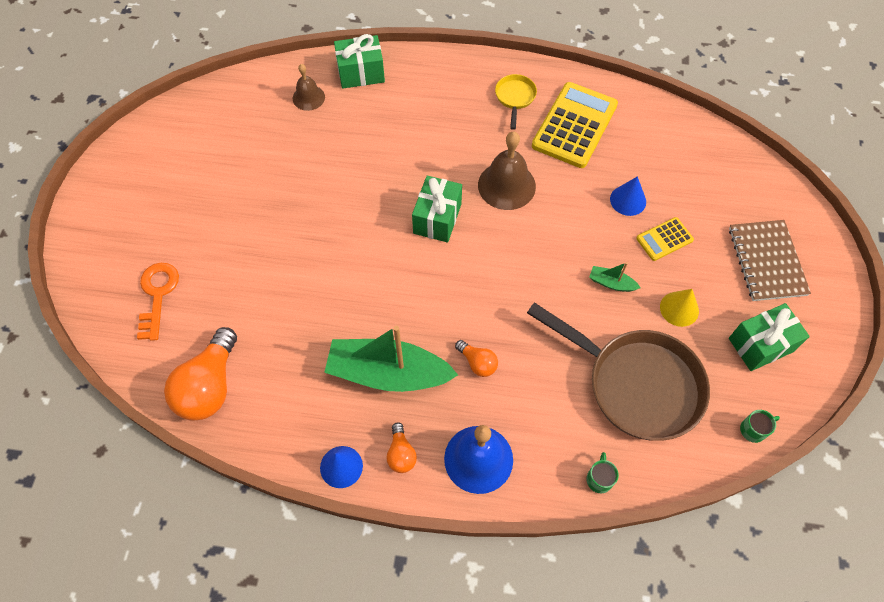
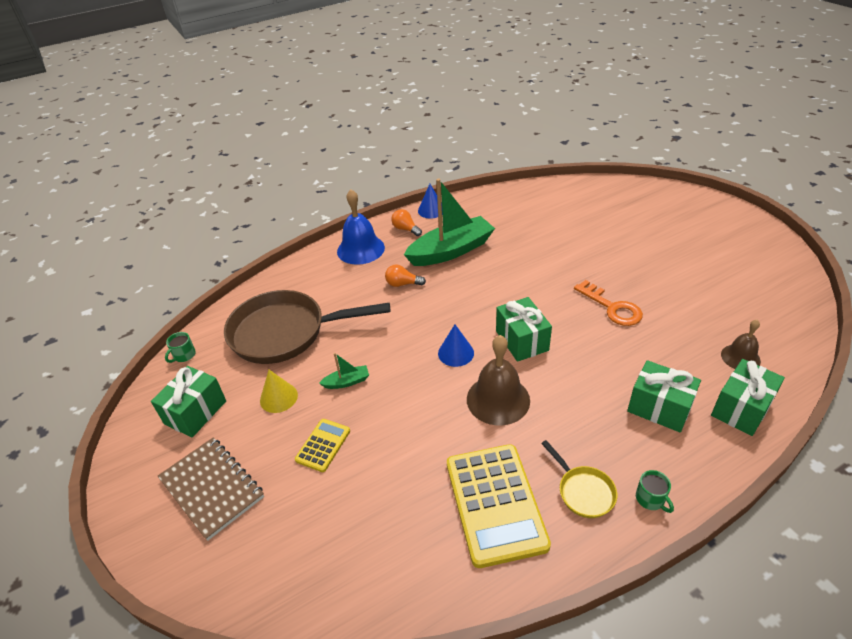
camera: 145 degrees right, 20 degrees down
orange key [137,263,179,341] -> orange key moved to [574,280,643,326]
orange light bulb [164,327,237,421] -> none
green mug [586,452,619,493] -> green mug moved to [636,470,674,513]
blue cone [610,176,646,216] -> blue cone moved to [438,324,474,367]
none -> green gift [627,360,701,433]

